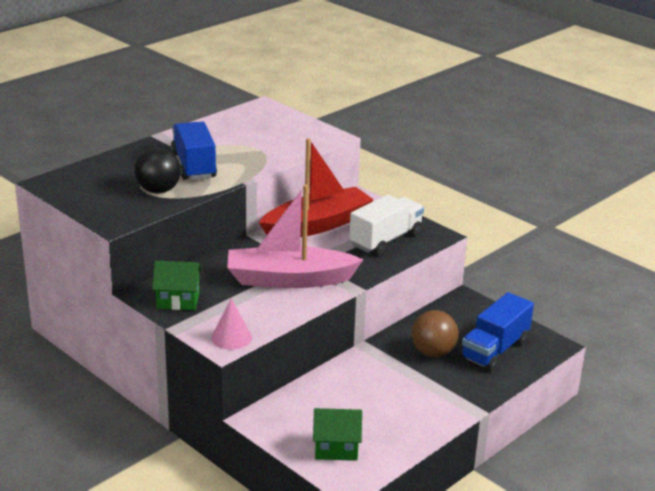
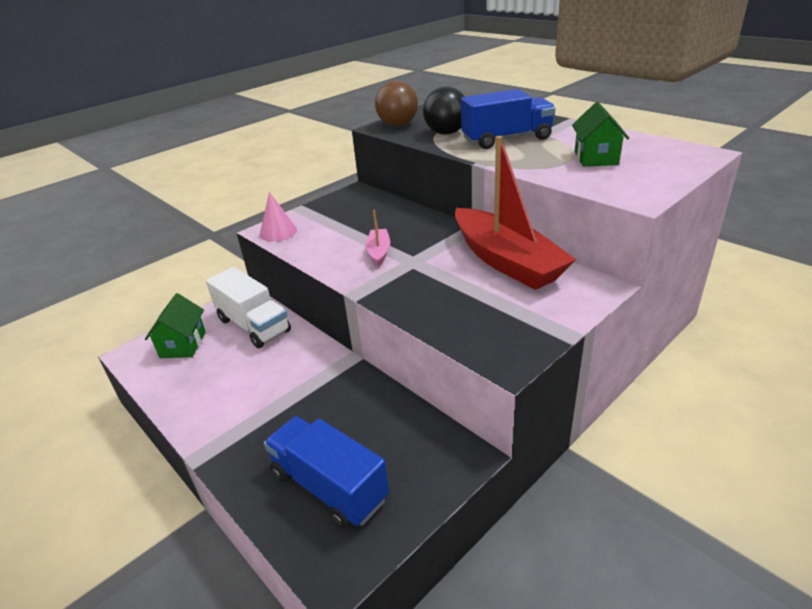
camera: 95 degrees right, 5 degrees up
green house [152,261,202,310] -> green house moved to [572,102,629,167]
pink boat [227,184,364,288] -> pink boat [366,210,390,267], size x0.42
white truck [349,195,424,255] -> white truck moved to [206,267,291,348]
brown ball [412,310,459,357] -> brown ball moved to [375,80,418,126]

